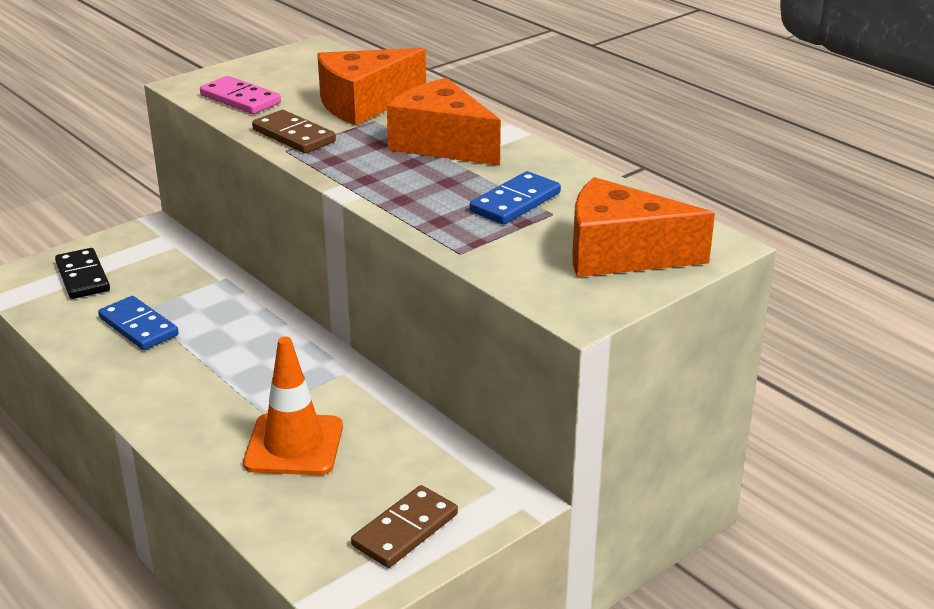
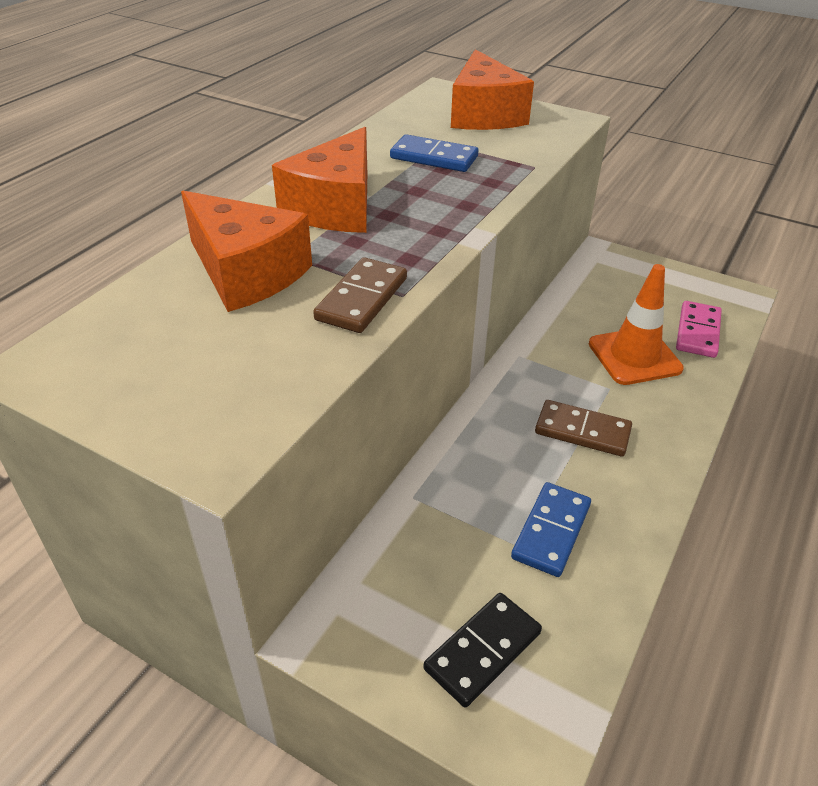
camera: 110 degrees left, 10 degrees up
pink domino [200,76,281,114] -> pink domino moved to [676,301,722,358]
brown domino [351,485,458,568] -> brown domino moved to [535,400,632,456]

